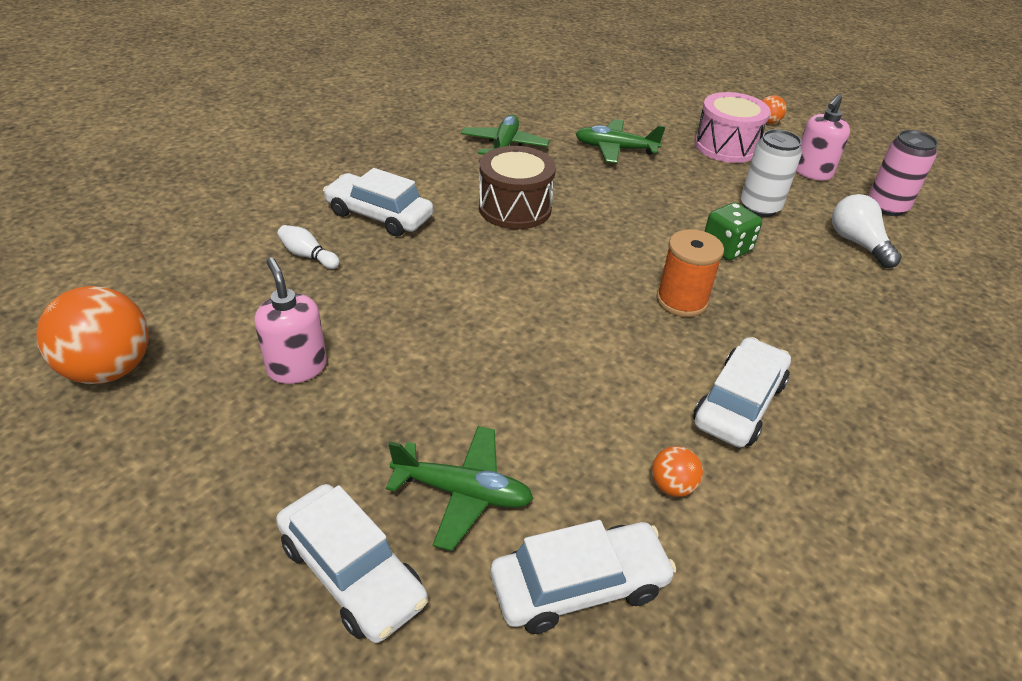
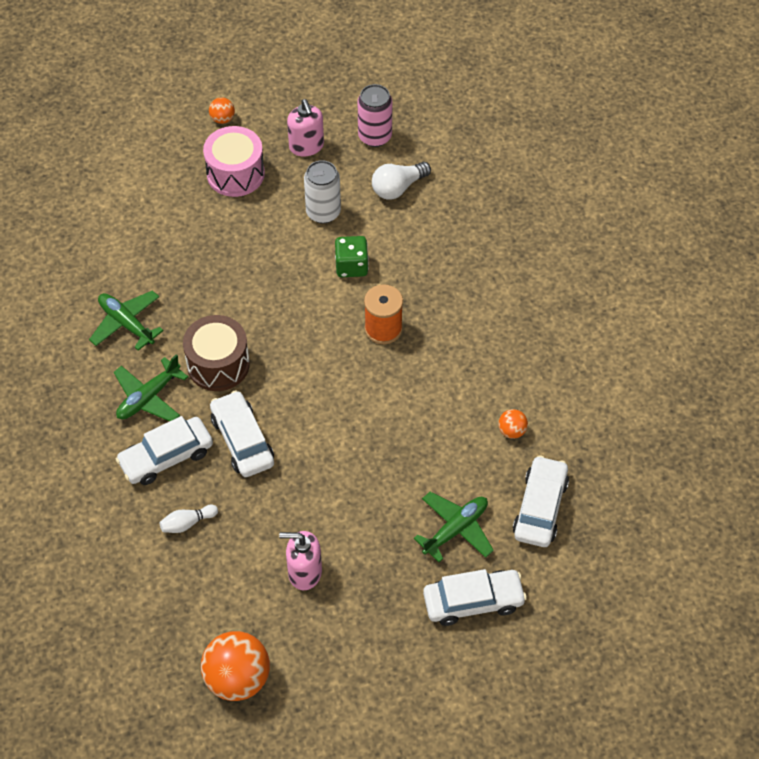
camera: 55 degrees left, 15 degrees up
green plane [576,119,665,163] -> green plane moved to [114,354,188,422]
white car [693,337,791,448] -> white car moved to [210,390,274,477]
white light bulb [832,194,902,268] -> white light bulb turned 45 degrees counterclockwise [372,162,431,200]

